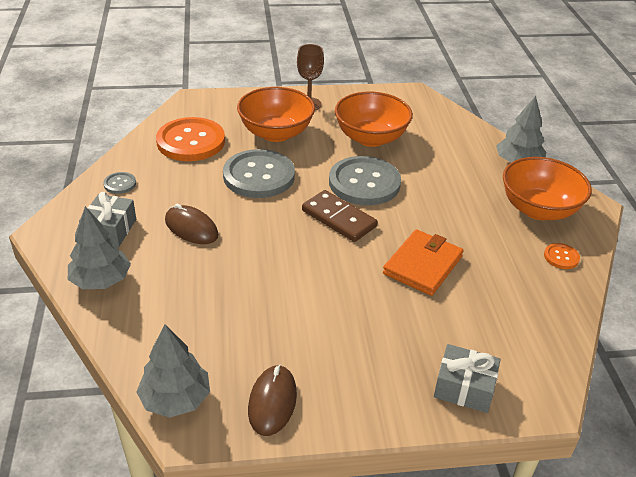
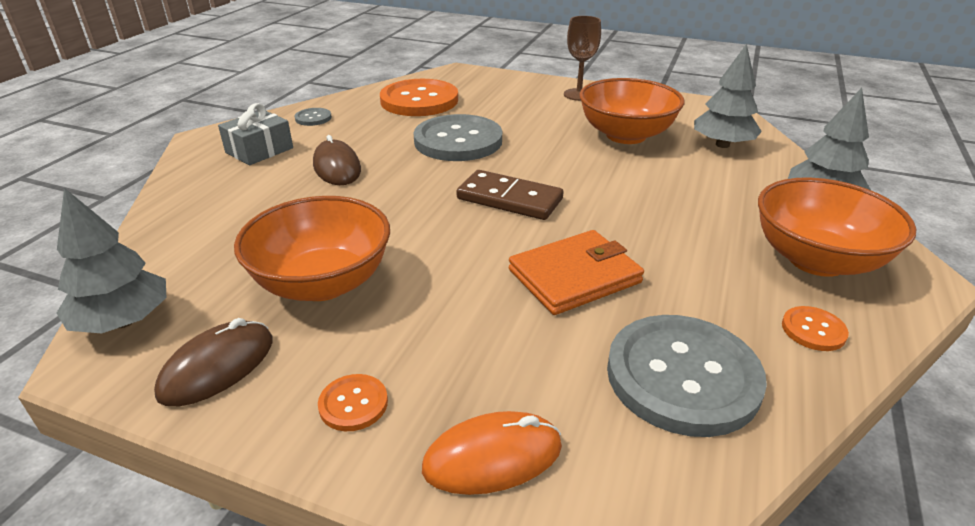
camera: 30 degrees right, 5 degrees down
grey tree [68,206,131,289] -> grey tree moved to [694,44,762,148]
orange bowl [237,87,315,142] -> orange bowl moved to [234,196,390,301]
brown domino [302,190,377,242] -> brown domino turned 45 degrees counterclockwise [457,170,564,220]
grey button [329,156,401,205] -> grey button moved to [607,315,767,437]
grey gift [434,344,501,413] -> orange mouse [422,411,562,495]
none -> orange button [318,374,388,431]

